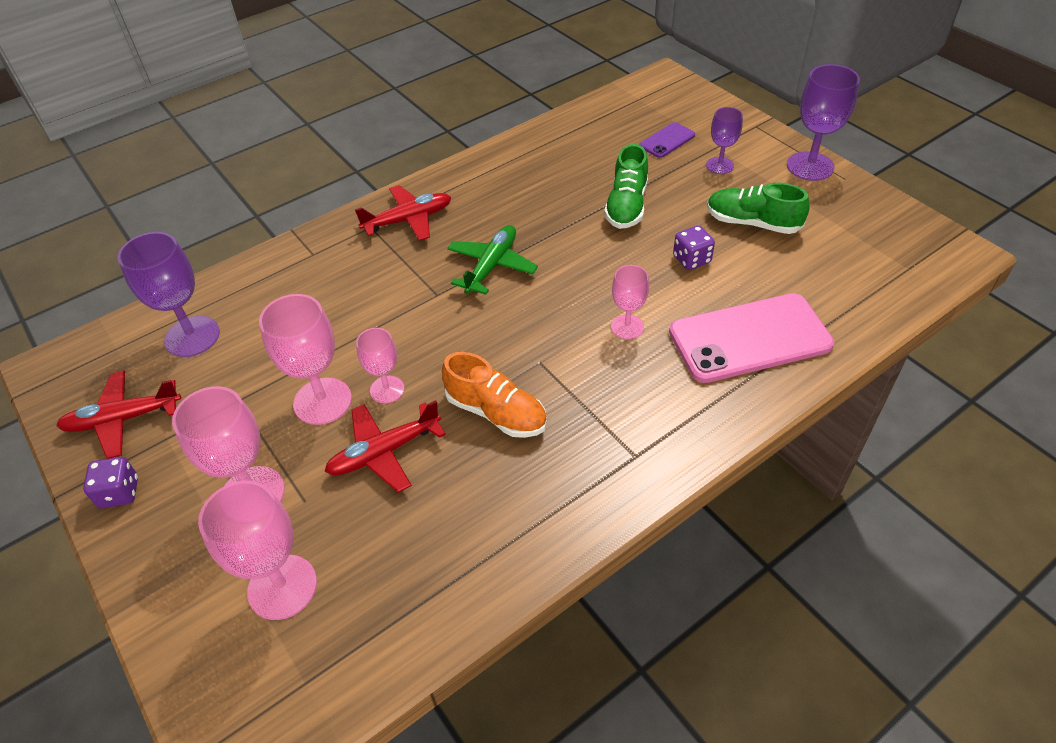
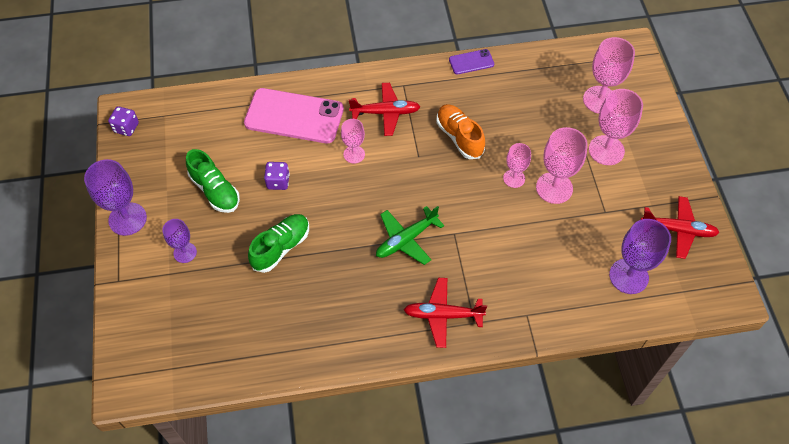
camera: 155 degrees left, 10 degrees up
purple dice [83,457,138,509] -> purple dice moved to [108,106,139,136]
red plane [325,400,446,492] -> red plane moved to [349,83,420,136]
purple phone [639,122,695,158] -> purple phone moved to [449,49,494,74]

